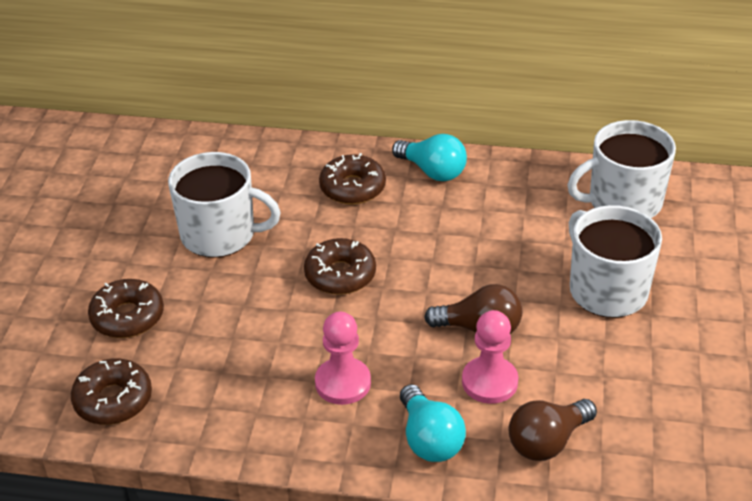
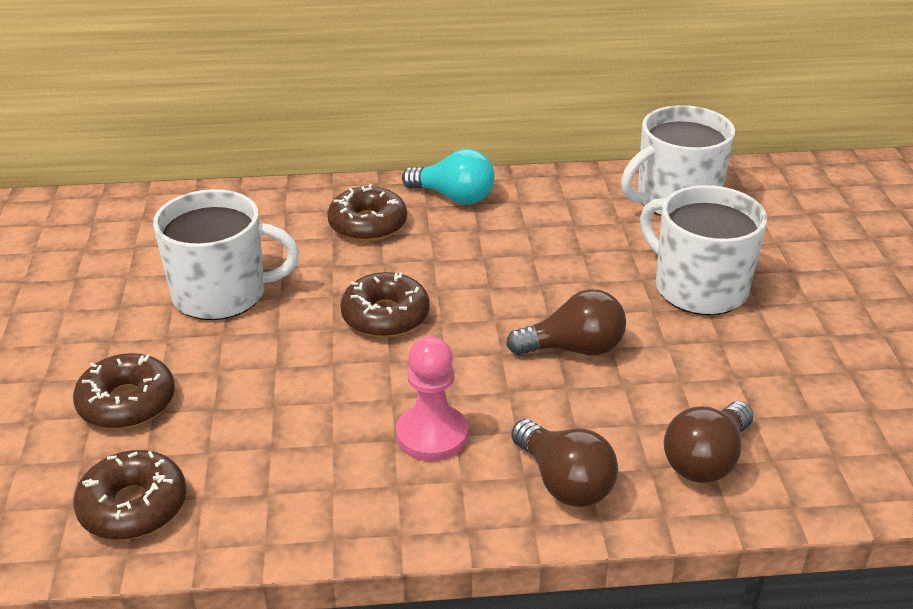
camera: 15 degrees left, 5 degrees down
turquoise light bulb [400,384,466,462] -> brown light bulb [511,419,618,507]
pink pawn [462,310,518,404] -> none

